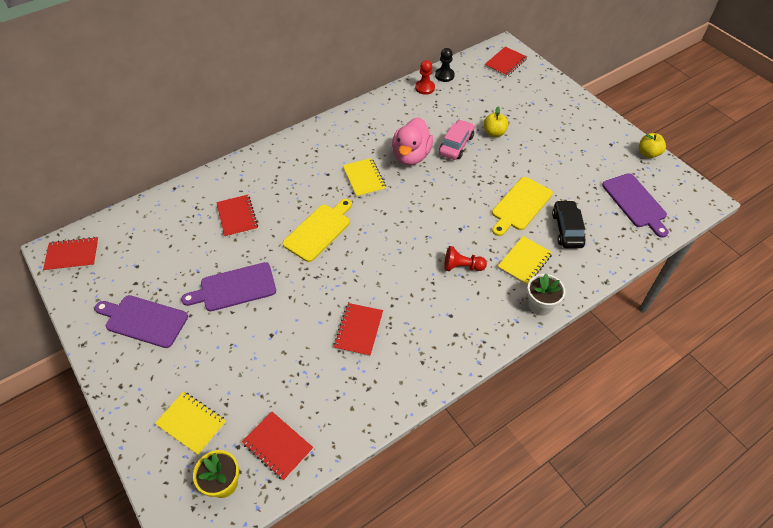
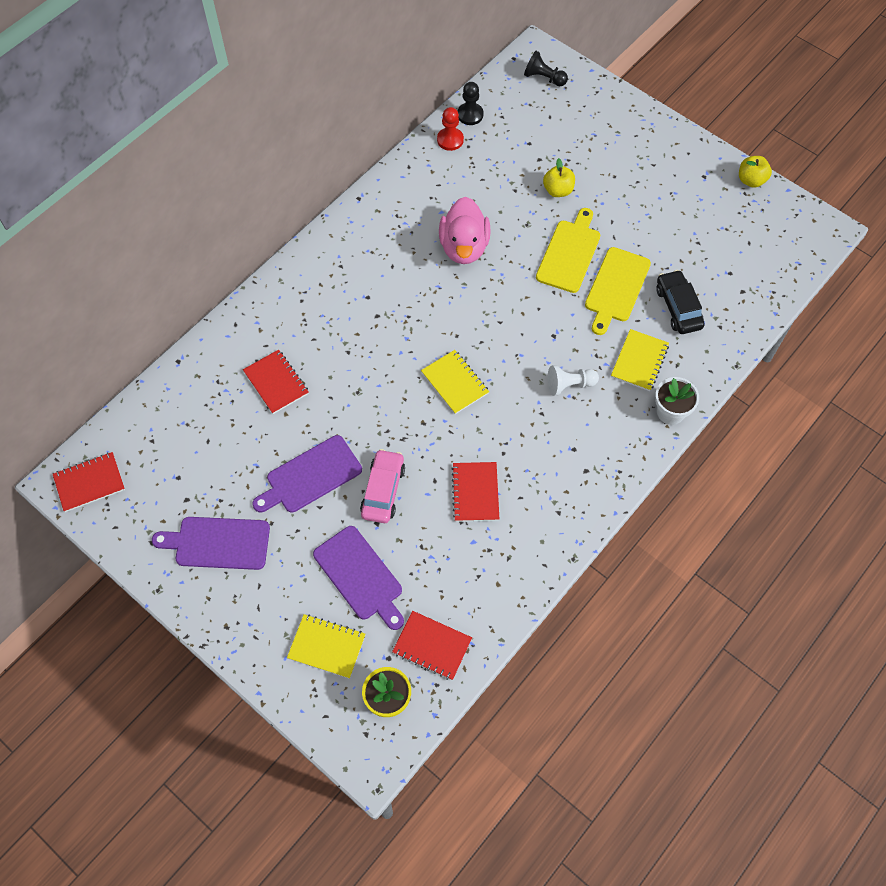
camera: 15 degrees left, 10 degrees up
yellow cutting board [282,199,352,262] -> yellow cutting board moved to [536,208,600,293]
yellow notebook [343,158,386,198] -> yellow notebook moved to [421,350,489,414]
pink car [439,120,475,160] -> pink car moved to [360,449,405,523]
red pawn [444,246,487,271] -> white pawn [548,365,599,396]
red notebook [485,47,527,77] -> black pawn [524,51,568,86]
purple cutting board [602,173,669,238] -> purple cutting board moved to [313,526,404,630]

